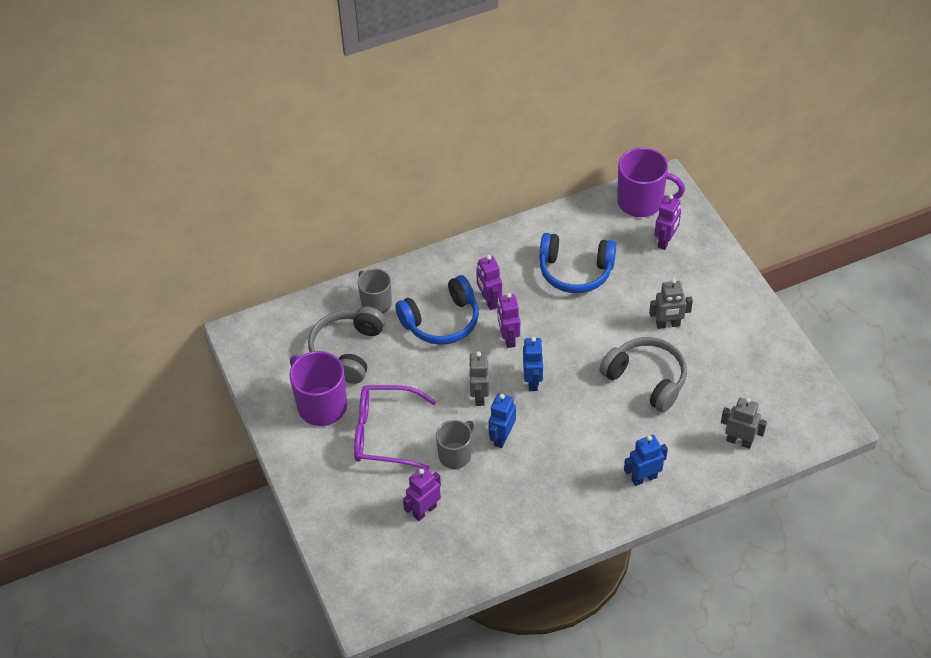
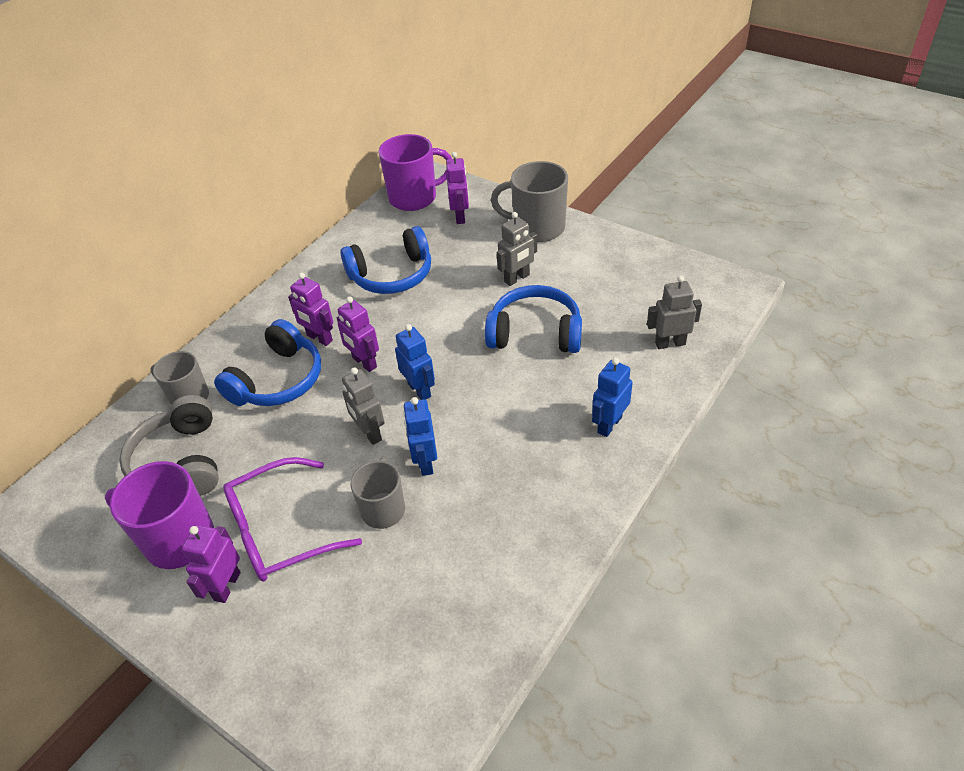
camera: 30 degrees left, 5 degrees down
purple robot [403,467,441,521] -> purple robot moved to [181,525,241,603]
grey headphones [599,337,687,412] -> blue headphones [485,285,582,353]
none -> grey mug [491,161,568,242]

